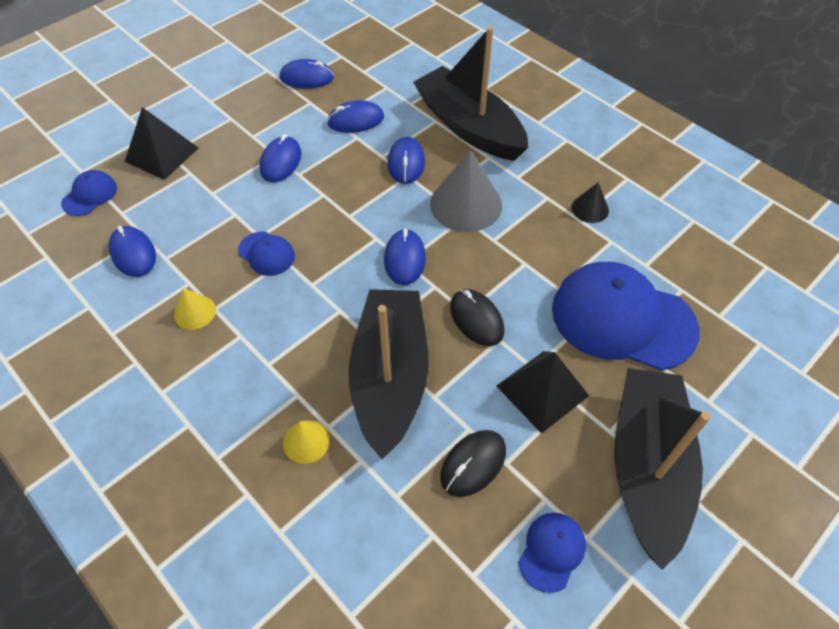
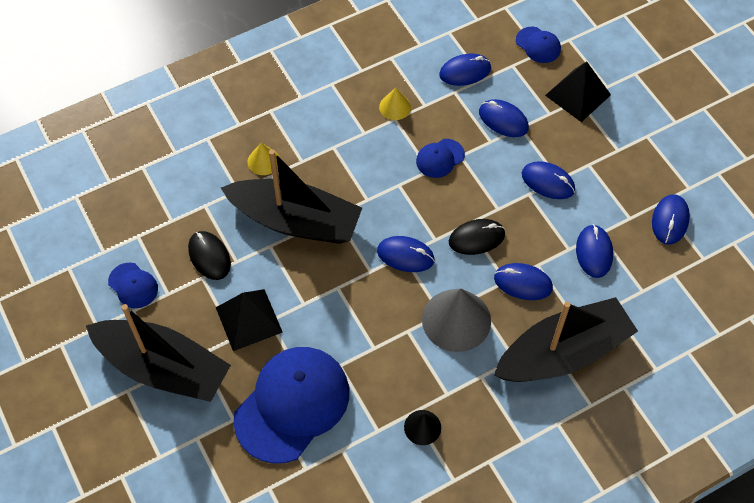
camera: 105 degrees right, 5 degrees up
black mouse [450,289,504,346] -> black mouse moved to [449,219,505,255]
none -> blue mouse [479,99,529,137]

